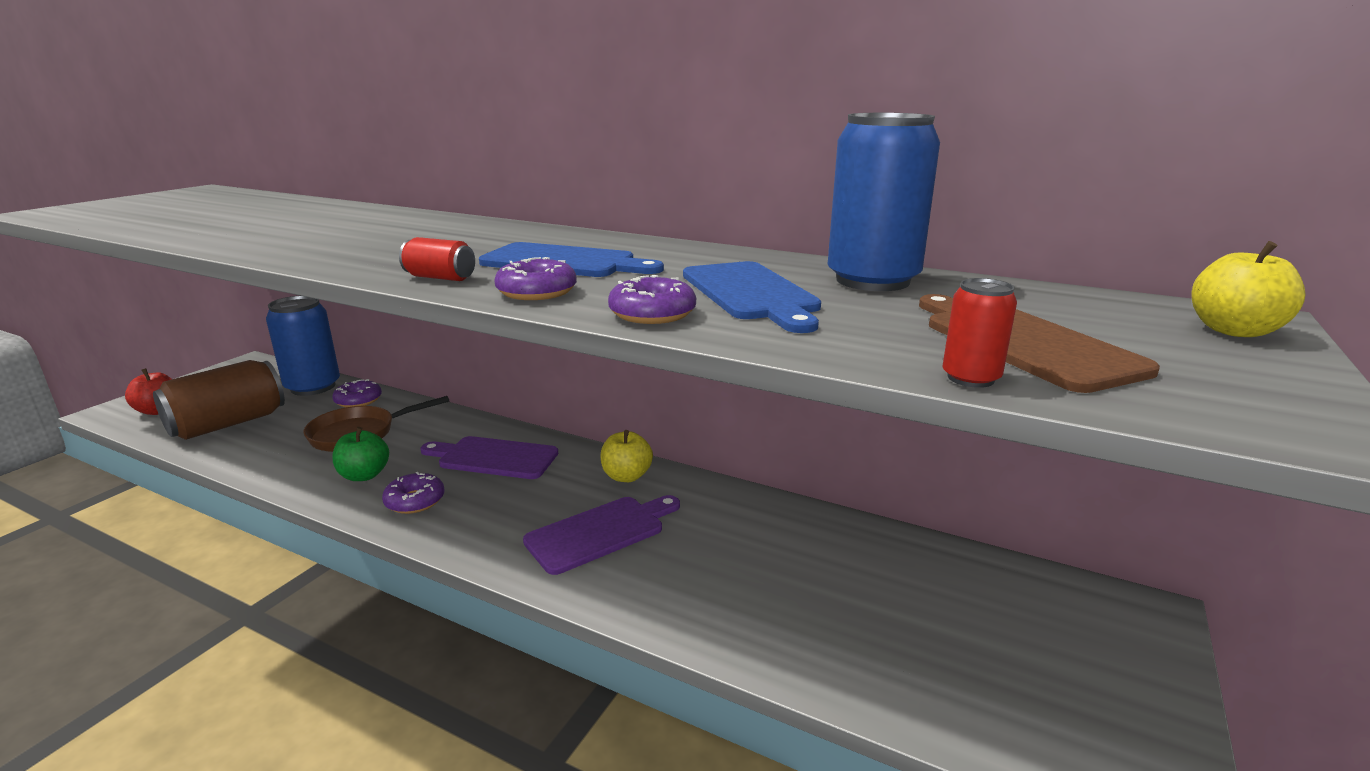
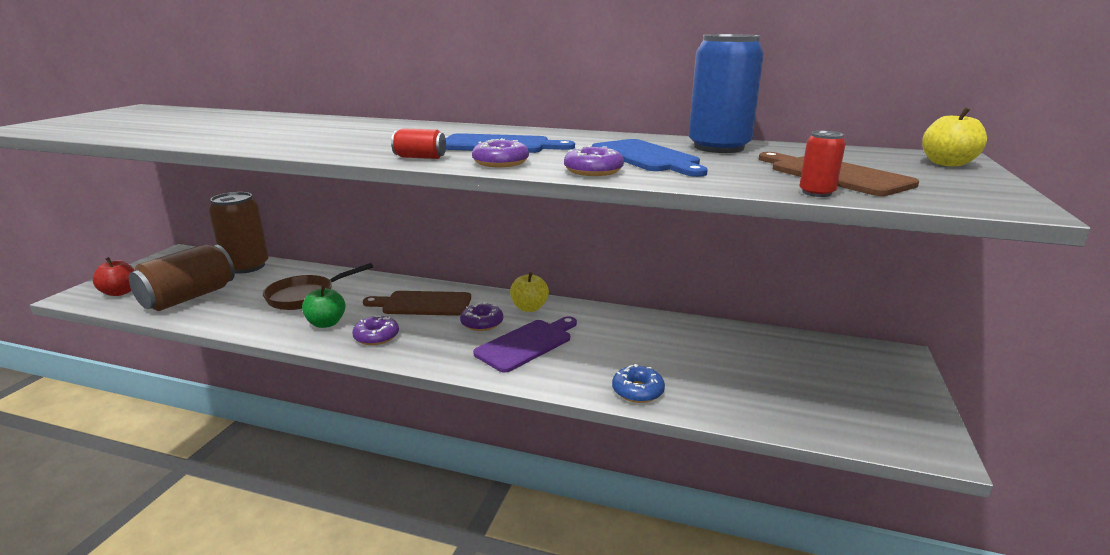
camera: 10 degrees left, 0 degrees up
blue can [266,296,340,396] -> brown can [209,192,269,274]
purple donut [332,379,382,407] -> purple donut moved to [460,302,503,331]
purple cutting board [420,436,558,479] -> brown cutting board [363,291,471,316]
none -> blue donut [612,364,665,403]

